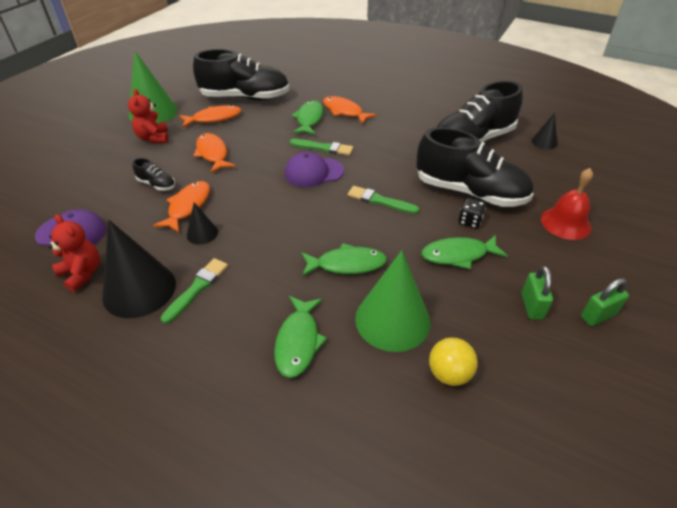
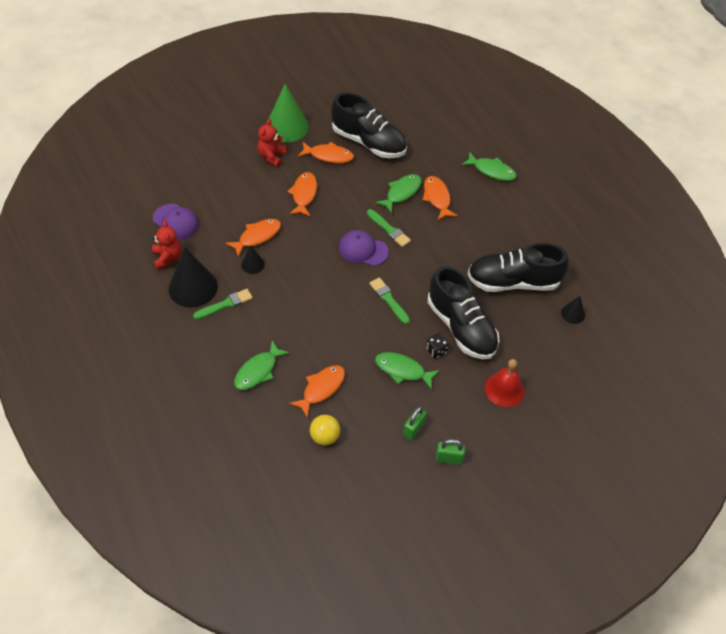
camera: 30 degrees right, 10 degrees up
black shoe [133,158,175,191] -> none
green fish [301,243,387,277] -> green fish moved to [461,152,517,181]
green cone [355,250,430,352] -> orange fish [289,365,345,418]

